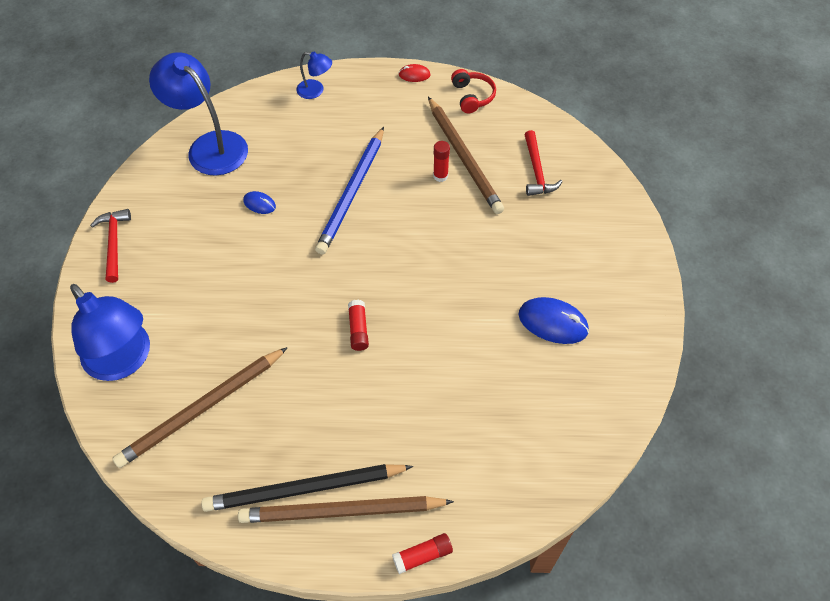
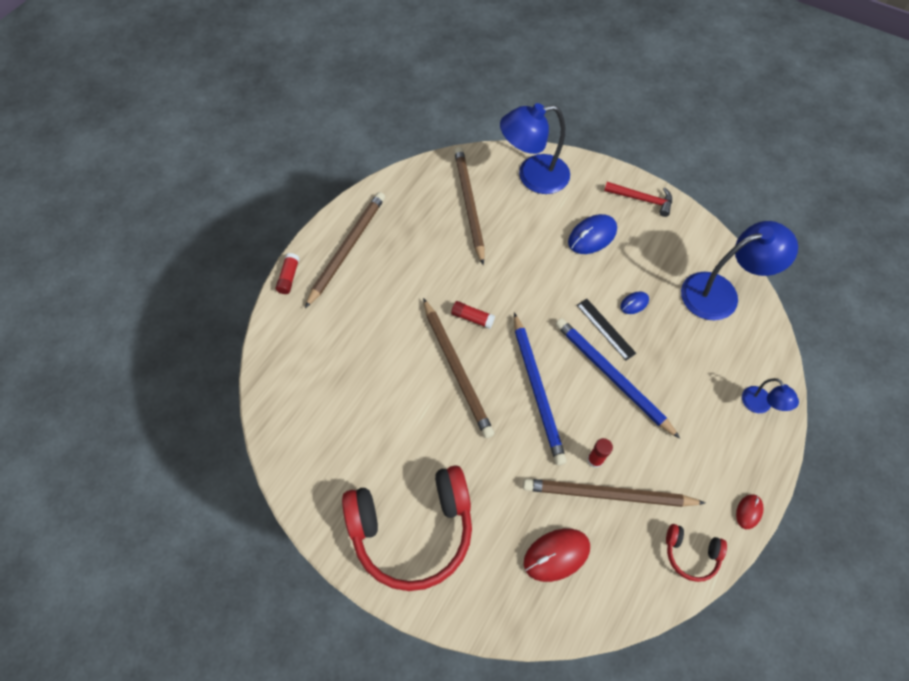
camera: 120 degrees right, 5 degrees up
black pencil [201,464,413,512] -> none
blue lamp [296,52,332,99] -> blue lamp turned 75 degrees counterclockwise [742,378,799,413]
blue mouse [518,297,589,344] -> blue mouse moved to [568,214,617,254]
red hammer [524,130,562,196] -> red mouse [524,528,590,582]
none -> red headphones [342,465,472,591]
none -> brown pencil [423,298,494,438]
none -> blue pencil [514,313,567,465]
none -> black ruler [577,299,636,360]

